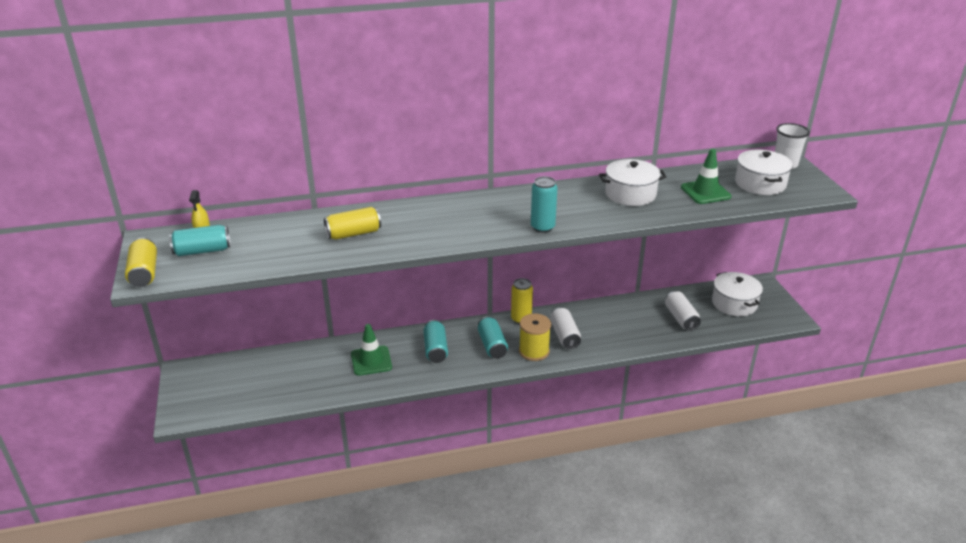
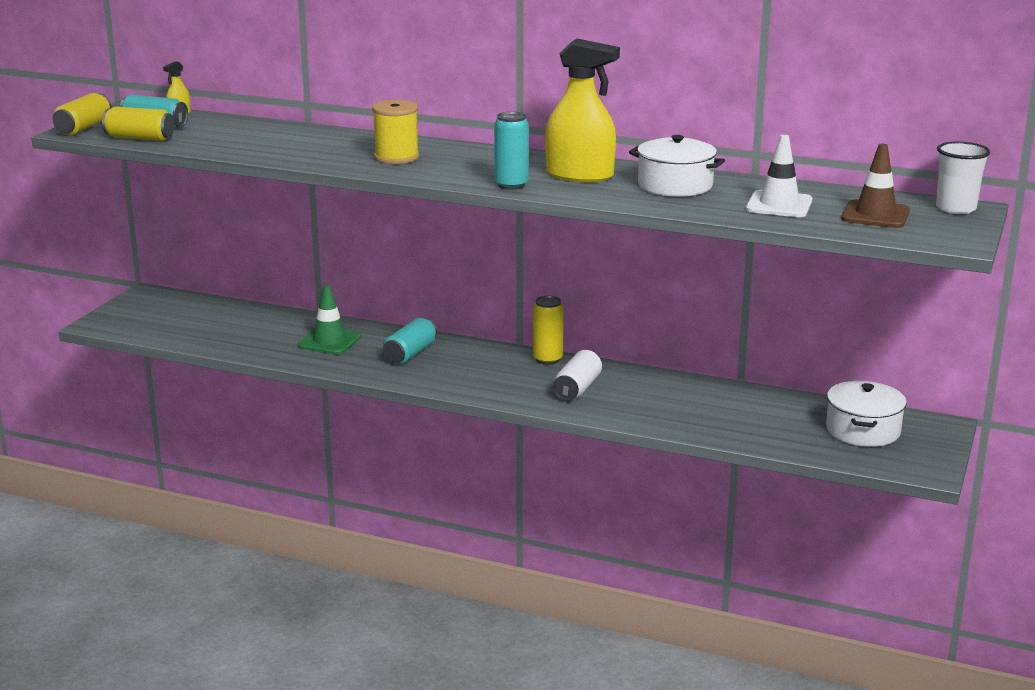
camera: 35 degrees right, 10 degrees down
yellow can [324,207,381,240] -> yellow can moved to [102,107,174,141]
turquoise can [478,316,508,359] -> none
yellow spool [519,313,551,361] -> yellow spool moved to [372,100,419,164]
white can [665,291,701,331] -> none
green traffic cone [681,149,732,204] -> white traffic cone [746,135,812,217]
white pot [735,150,793,195] -> brown traffic cone [841,144,910,228]
none -> yellow spray bottle [545,38,620,183]

